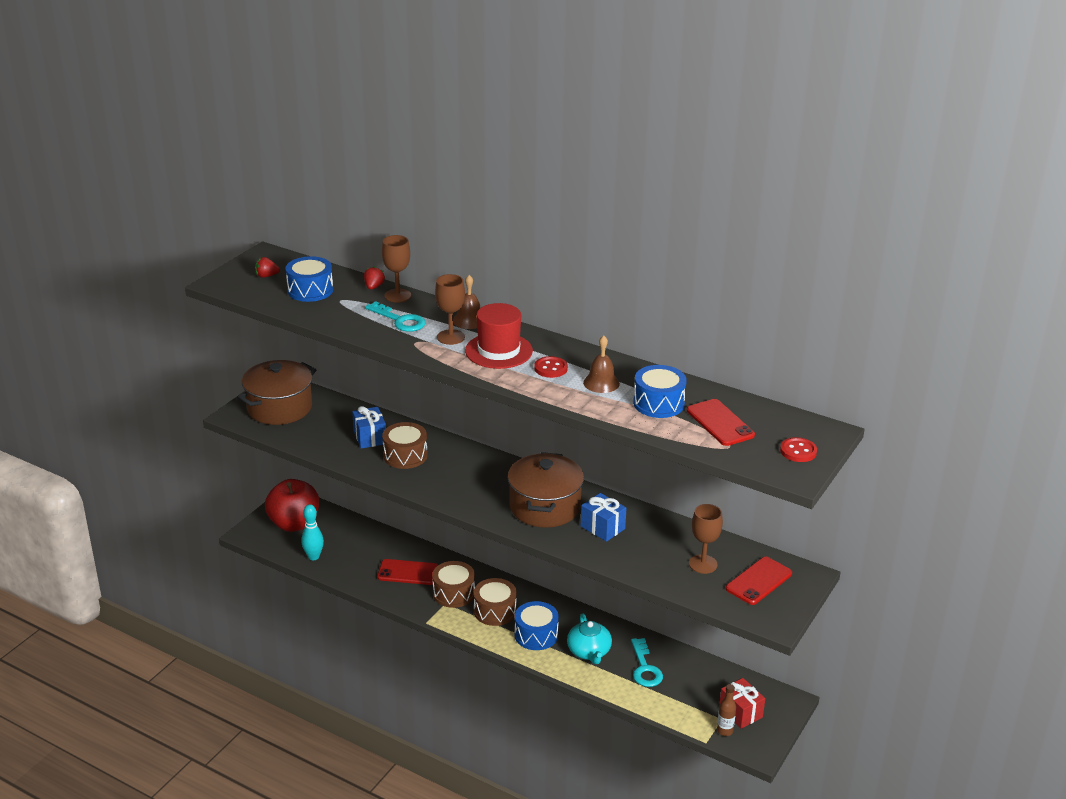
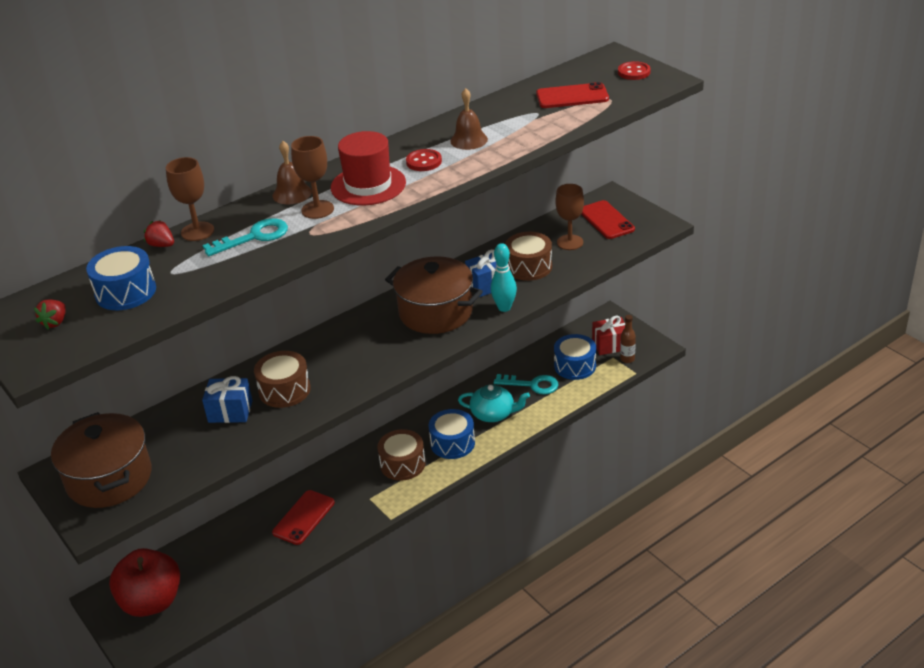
camera: 65 degrees left, 5 degrees up
turquoise bowling pin [301,504,324,560] -> turquoise bowling pin moved to [491,243,517,312]
brown drum [432,561,475,608] -> brown drum moved to [505,232,552,281]
blue drum [633,365,687,418] -> blue drum moved to [554,334,596,380]

